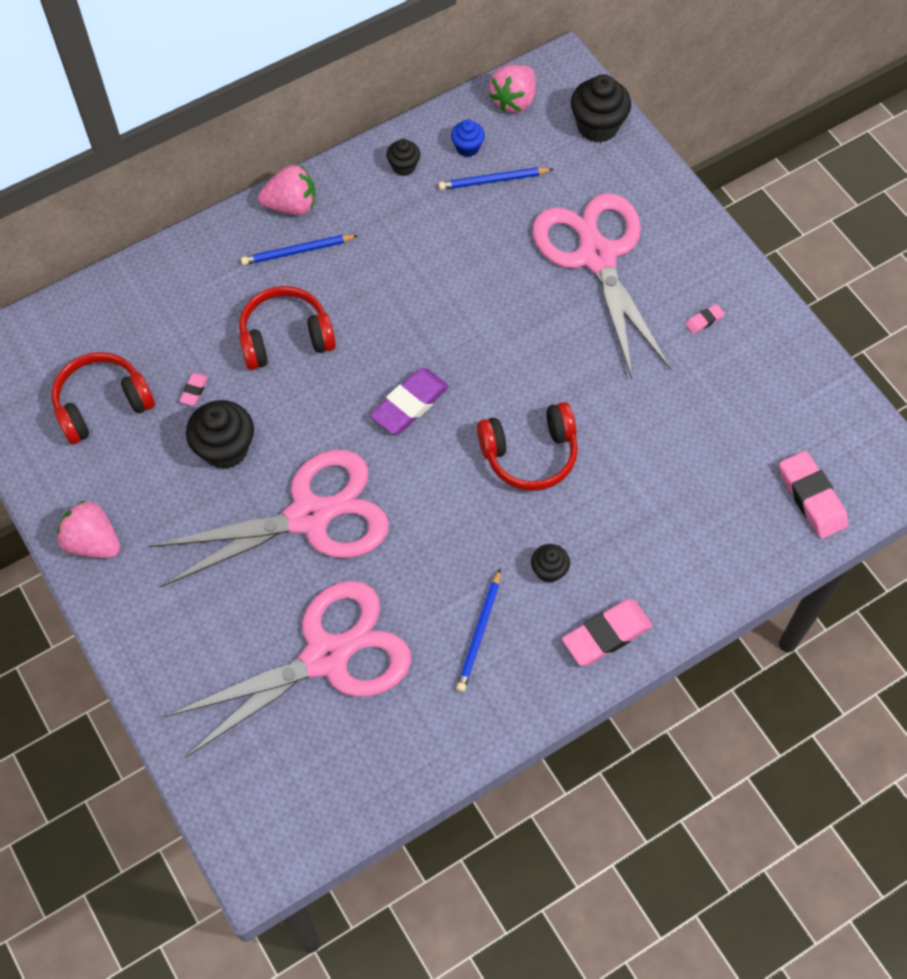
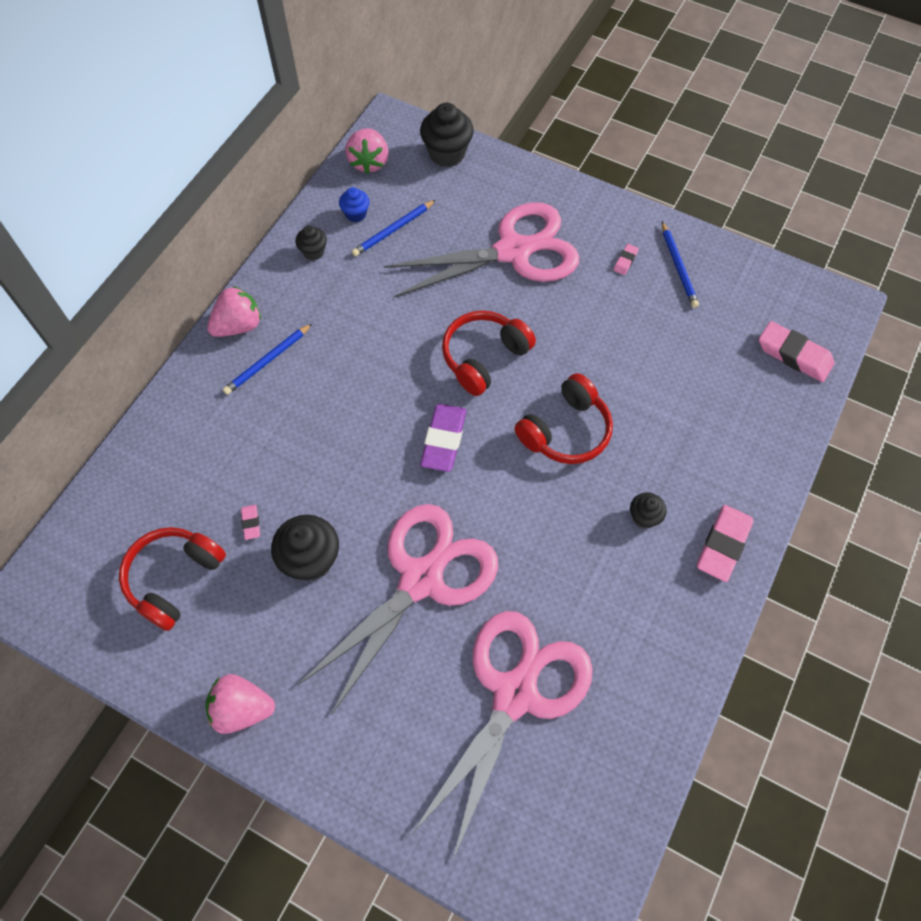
camera: 30 degrees left, 0 degrees up
red headphones [239,286,336,370] -> red headphones moved to [442,310,536,396]
blue pencil [456,568,501,692] -> blue pencil moved to [662,222,699,308]
pink scissors [533,193,671,379] -> pink scissors turned 120 degrees clockwise [384,202,579,298]

